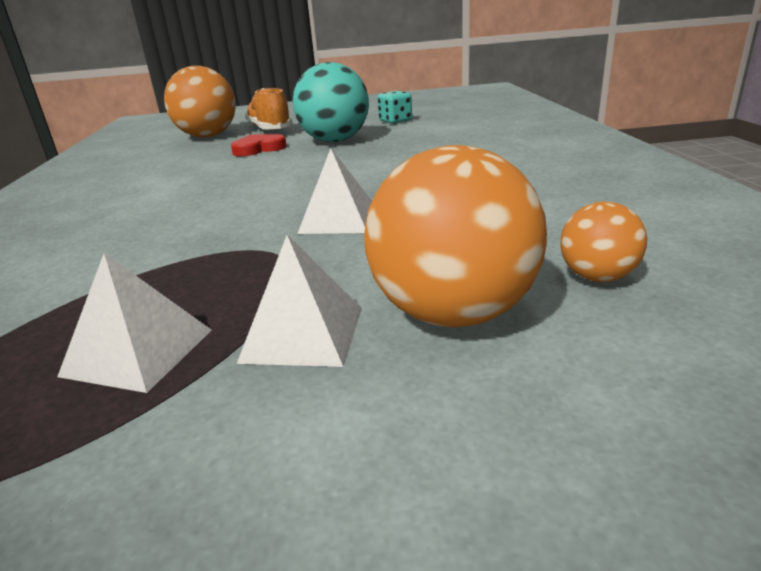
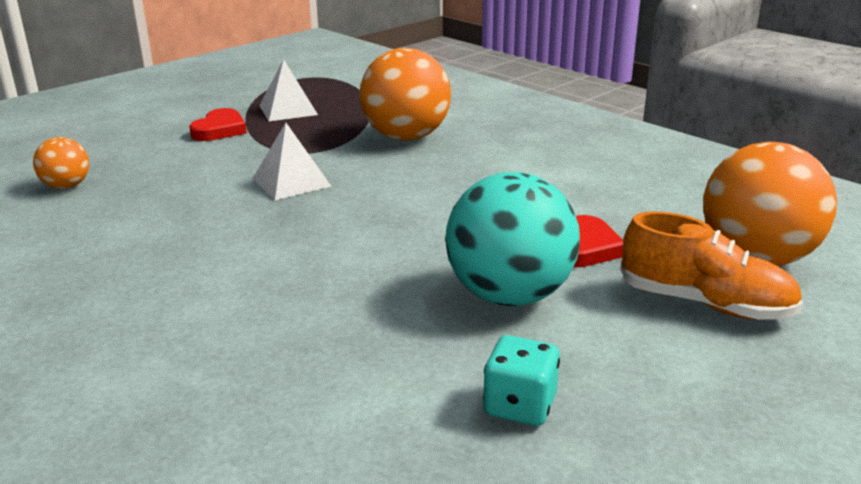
camera: 140 degrees right, 0 degrees up
white pyramid [237,235,362,367] -> red heart [189,108,247,141]
orange ball [364,145,547,327] -> orange ball moved to [360,48,451,141]

